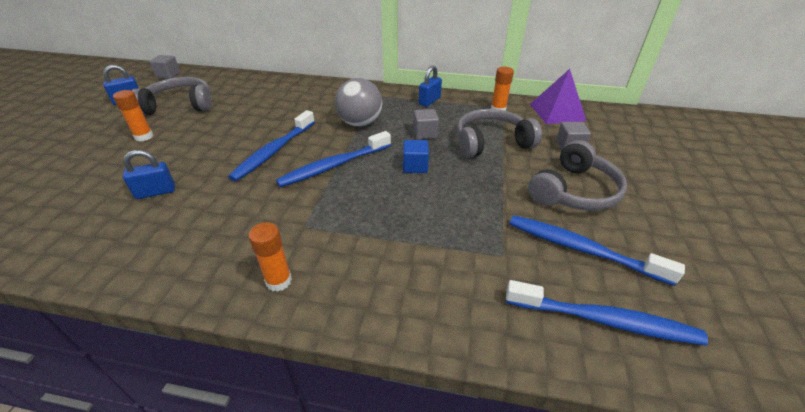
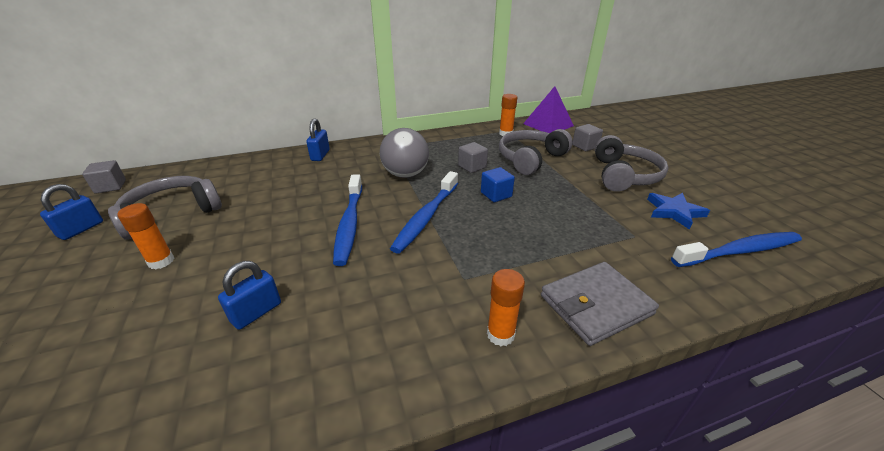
camera: 30 degrees left, 5 degrees down
blue padlock [419,65,442,107] -> blue padlock moved to [306,118,330,161]
blue toothbrush [509,215,685,286] -> blue star [647,193,710,230]
none -> grey wallet [541,262,659,346]

